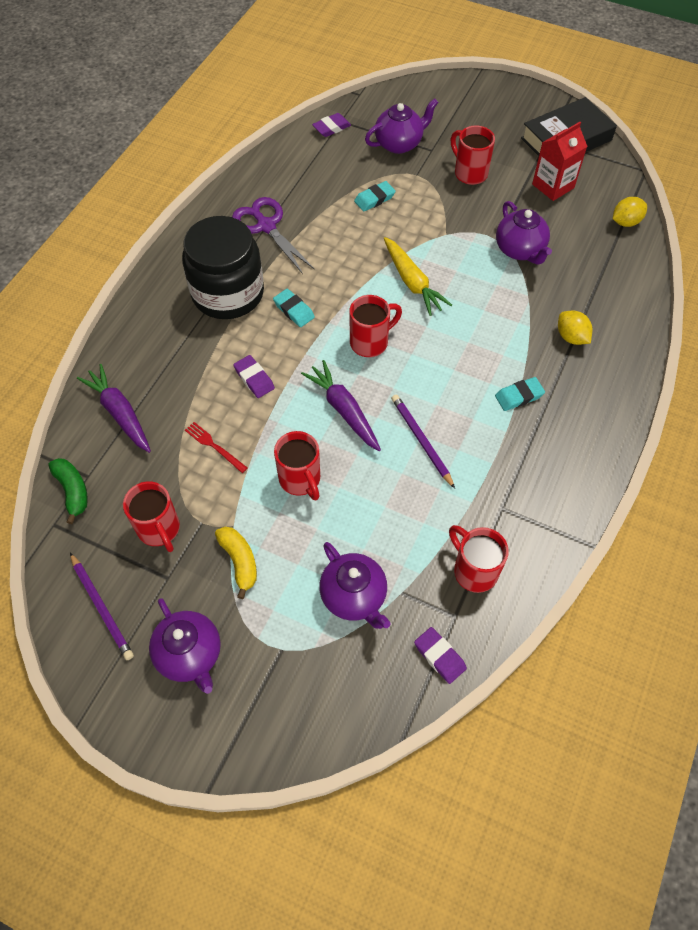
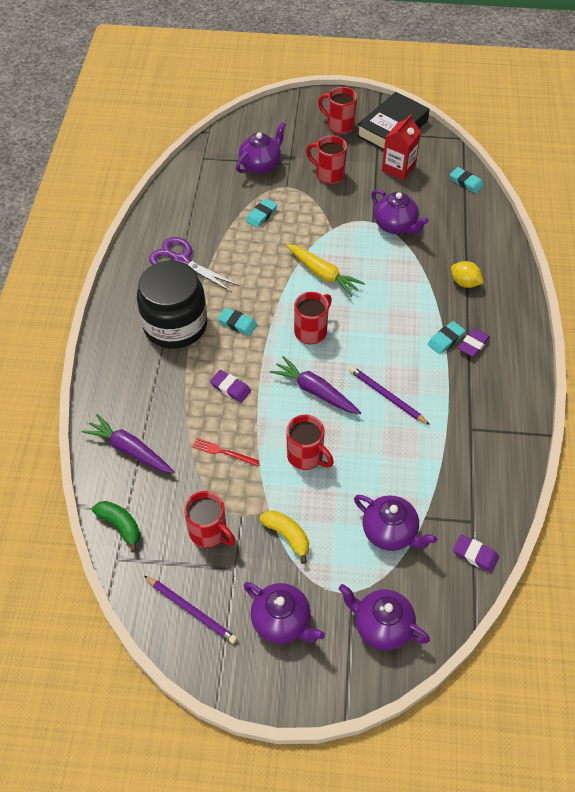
camera: 20 degrees left, 5 degrees down
purple eraser [312,113,351,137] -> purple eraser moved to [458,328,490,357]
red mug [449,525,509,593] -> red mug moved to [318,87,357,134]
yellow lemon [613,197,647,227] -> turquoise eraser [450,167,484,193]
none -> purple teapot [339,584,430,650]

